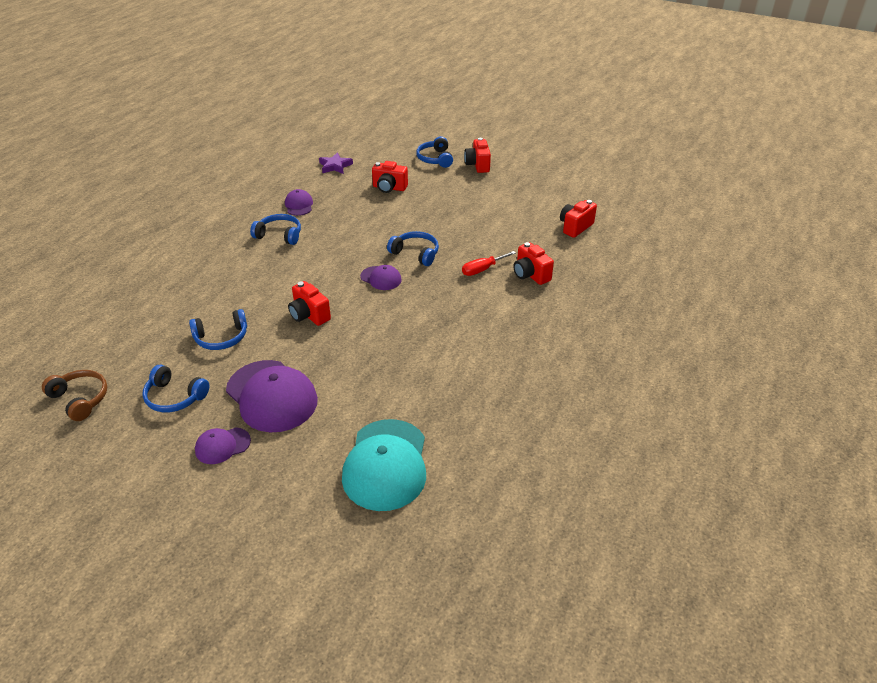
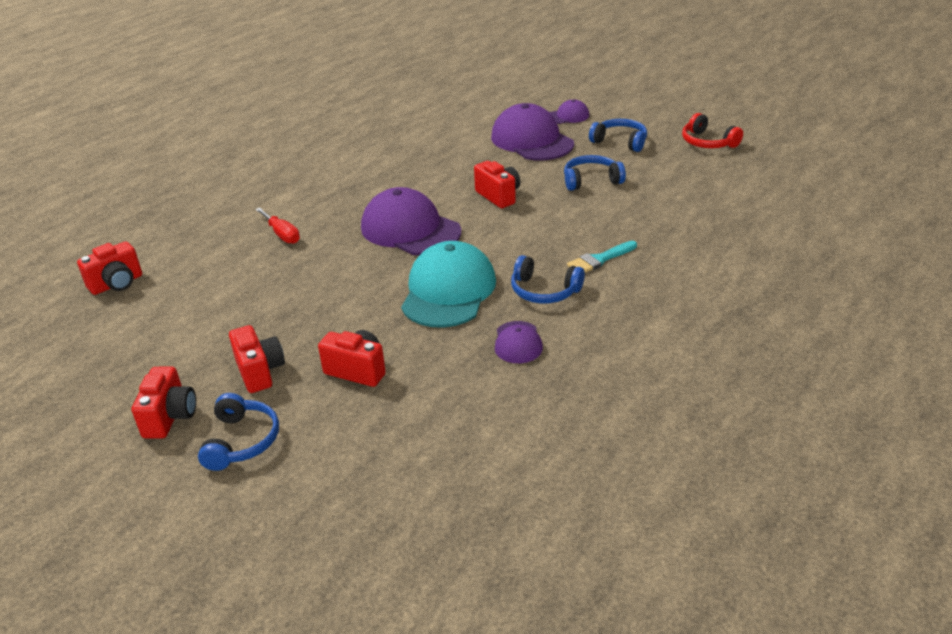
camera: 170 degrees left, 5 degrees down
brown headphones [42,370,107,421] -> red headphones [682,113,743,148]
purple star [319,152,353,174] -> none
turquoise cap [342,419,426,511] -> turquoise cap moved to [401,241,496,328]
purple cap [360,265,402,290] -> purple cap [361,187,461,255], size x2.01
blue headphones [387,231,439,266] -> none
red screwdriver [462,251,516,276] -> red screwdriver turned 75 degrees clockwise [255,208,300,244]
red camera [513,242,554,285] -> red camera moved to [229,325,285,393]
none -> turquoise brush [567,241,637,273]

